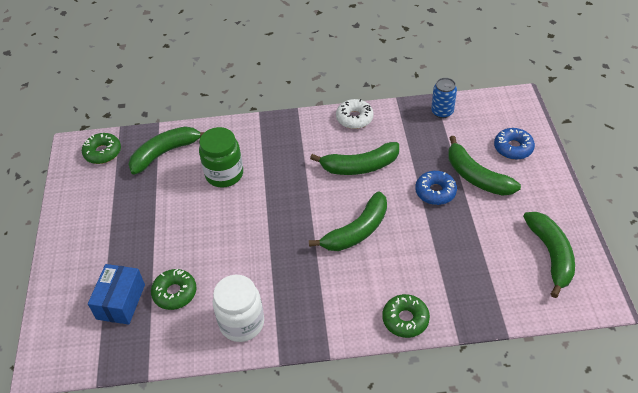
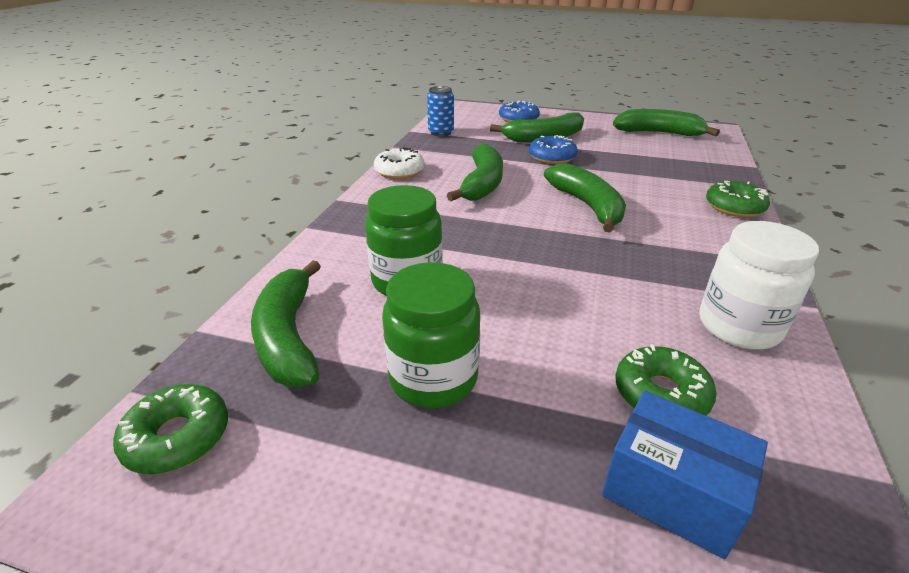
camera: 70 degrees left, 15 degrees down
none -> green jar [382,262,480,408]

